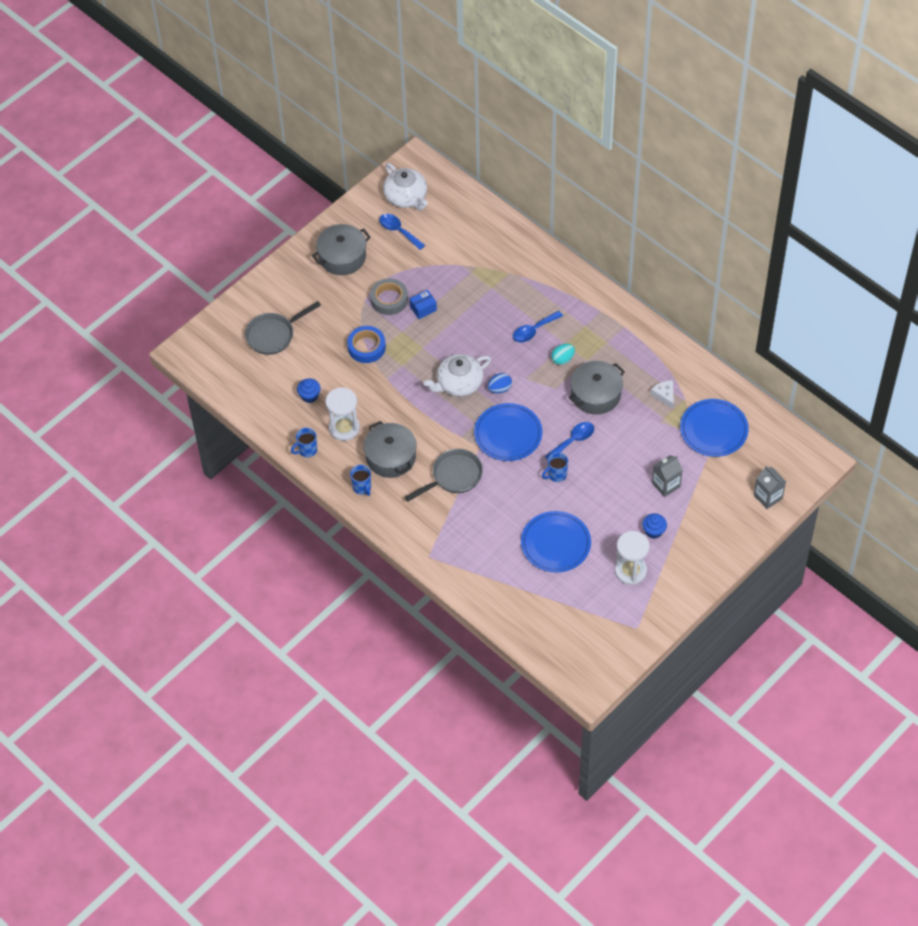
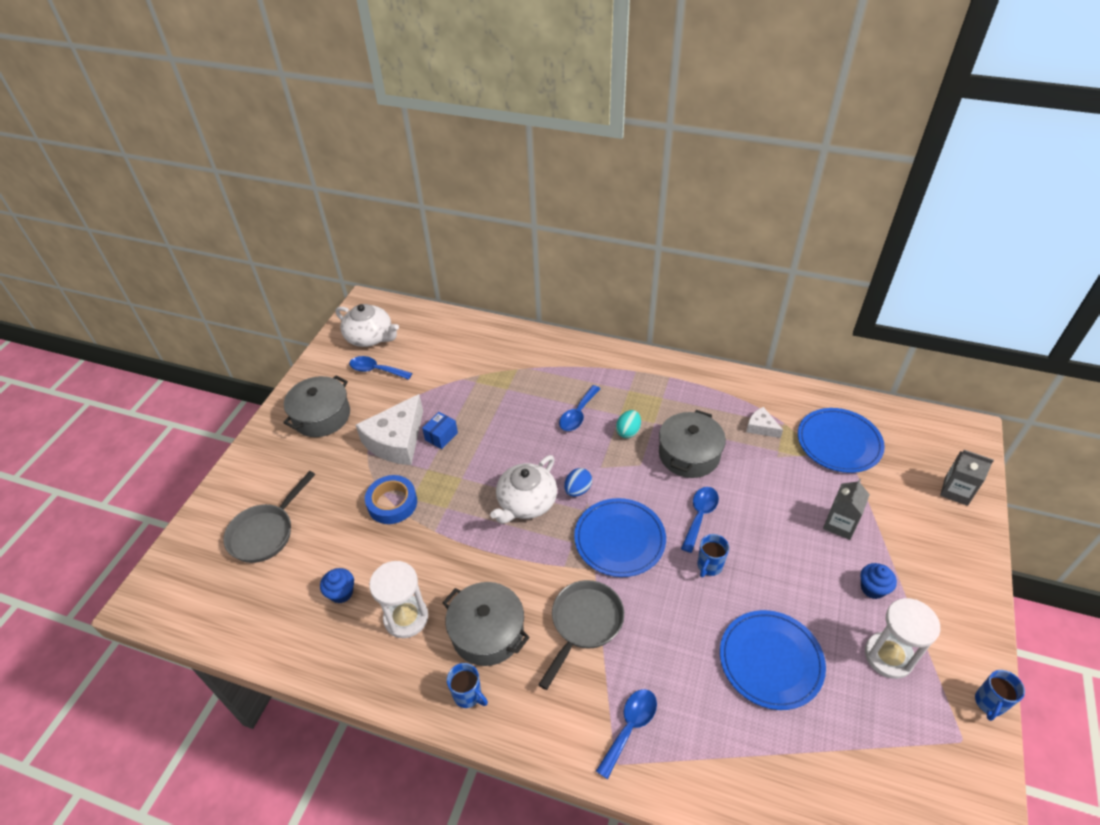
camera: 25 degrees left, 10 degrees down
blue mug [291,428,317,457] -> blue mug moved to [975,670,1025,721]
grey tape [370,278,408,315] -> white cheese [356,394,423,465]
none -> blue spoon [596,689,657,779]

